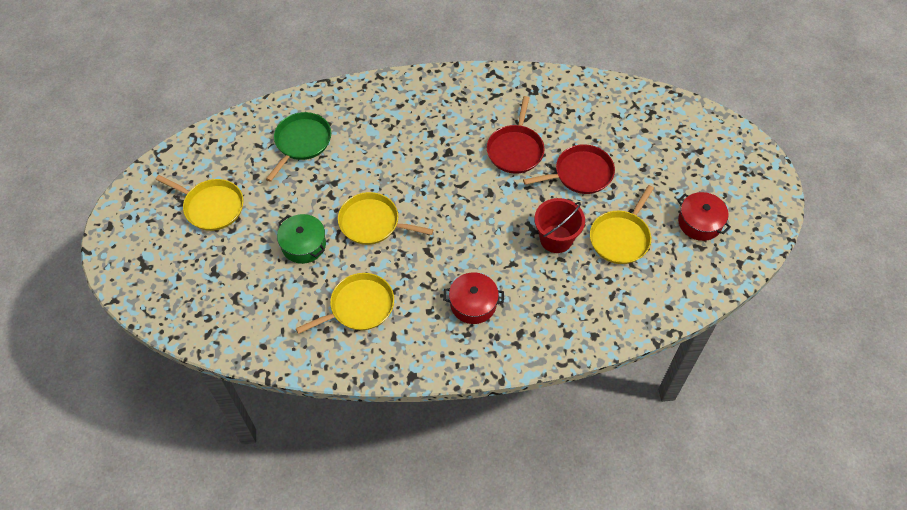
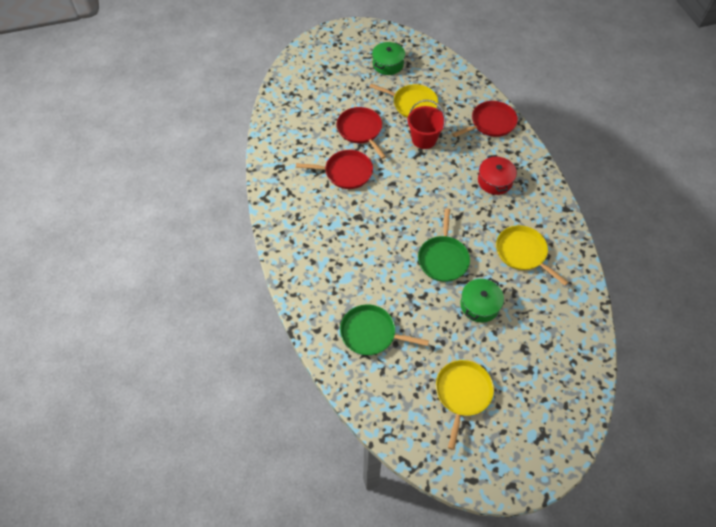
camera: 100 degrees left, 0 degrees up
yellow pan [338,192,433,245] -> green pan [418,208,470,282]
red pot [677,192,731,241] -> green pot [372,42,405,75]
none -> red pan [452,101,518,137]

